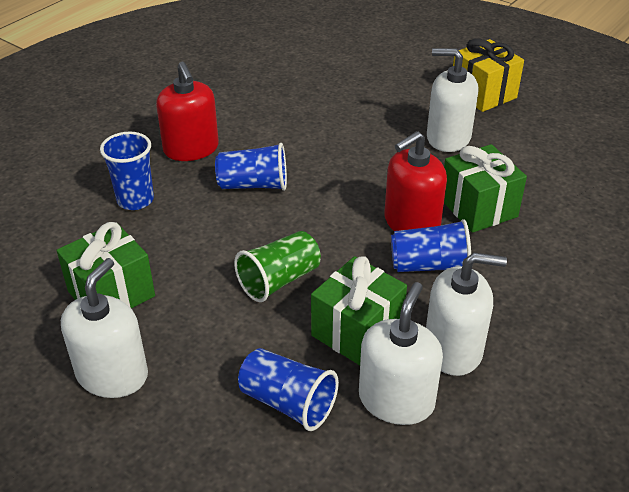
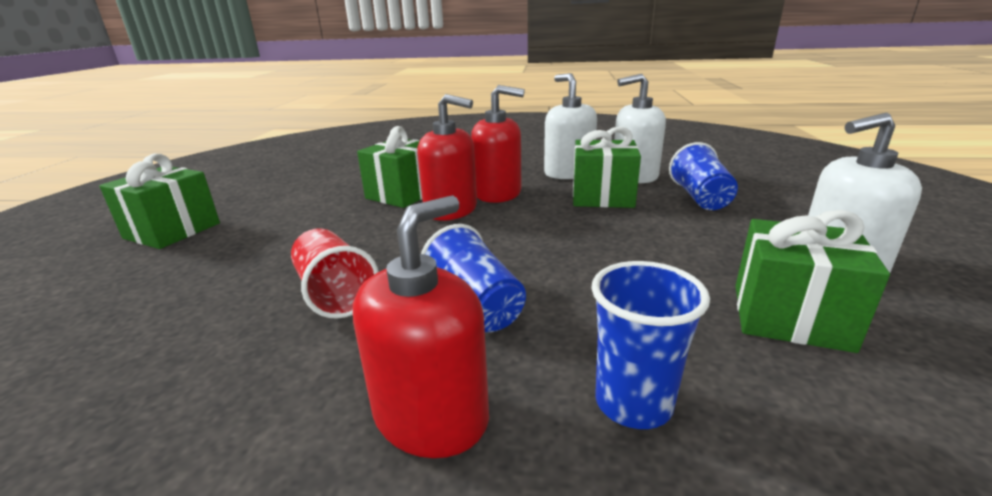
camera: 120 degrees left, 15 degrees down
green cup [234,231,321,302] -> none
blue cup [391,219,471,272] -> red soap dispenser [471,85,525,203]
white soap dispenser [427,48,478,152] -> none
yellow gift [453,39,524,112] -> green gift [99,154,220,249]
none -> red cup [291,228,379,319]

